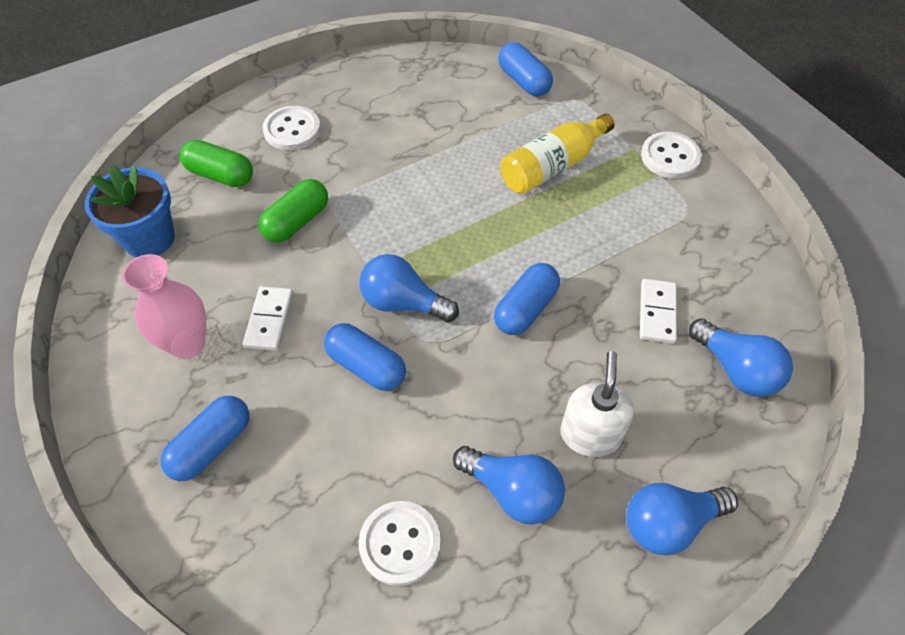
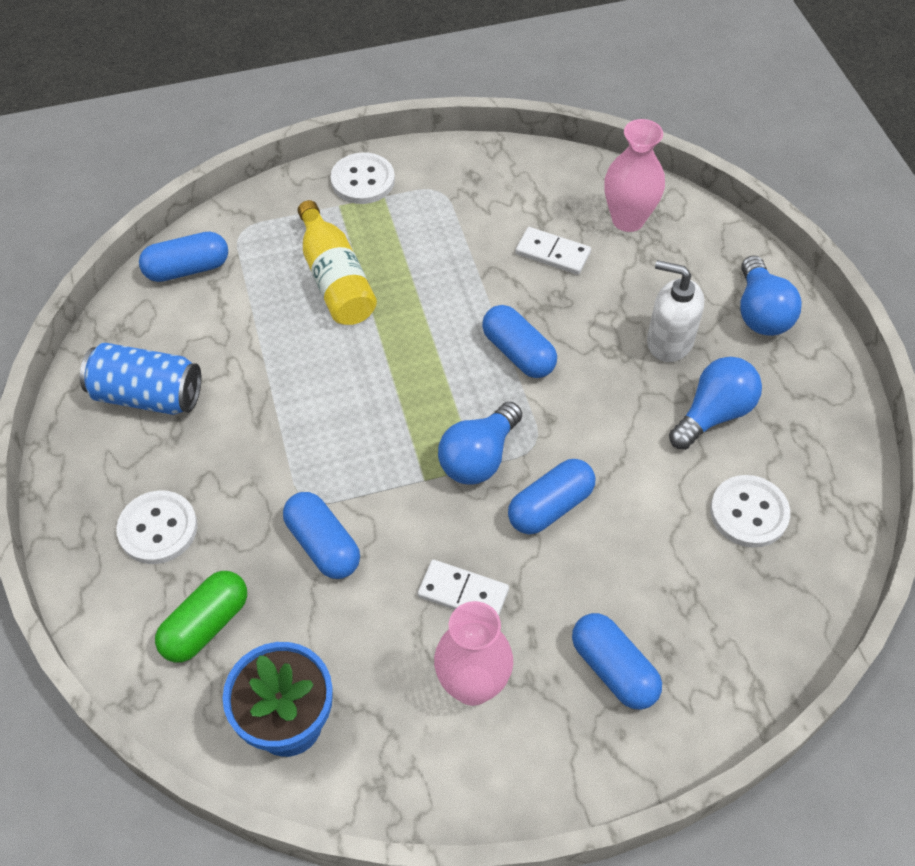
camera: 75 degrees left, 0 degrees up
green capsule [259,179,328,243] -> blue capsule [283,492,360,579]
blue light bulb [689,318,793,397] -> pink vase [604,119,665,232]
none -> blue can [80,343,201,415]

